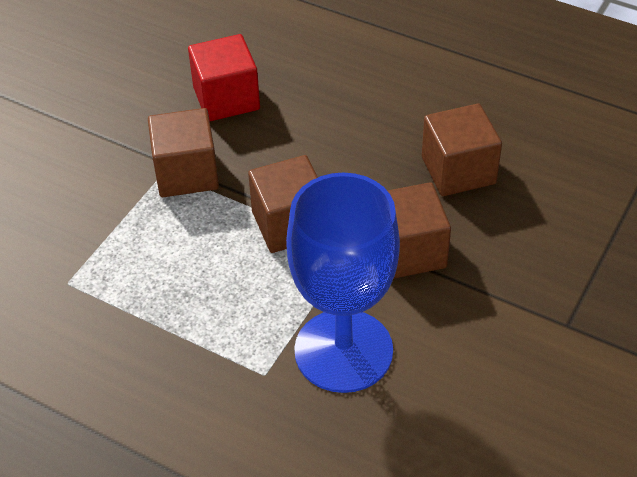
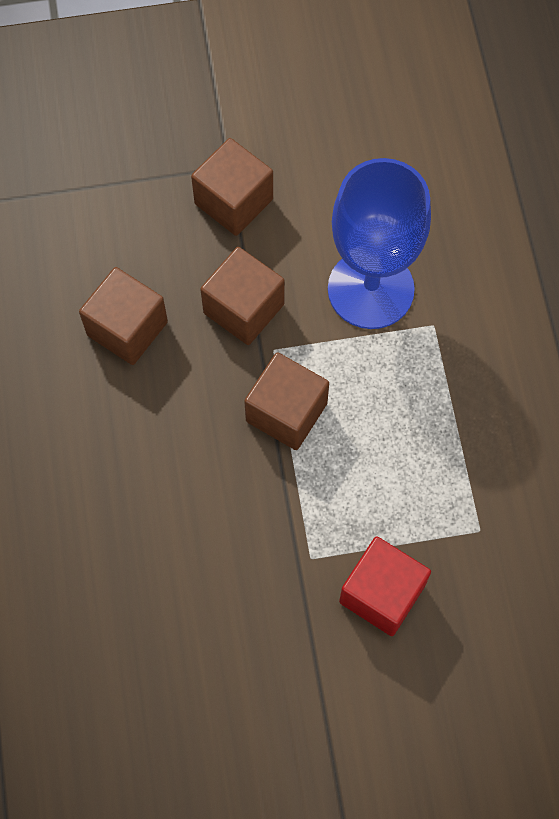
camera: 130 degrees left, 20 degrees up
brown cube [148,108,219,197] -> brown cube moved to [191,138,273,236]
red cube [188,34,260,121] -> red cube moved to [339,537,431,636]

